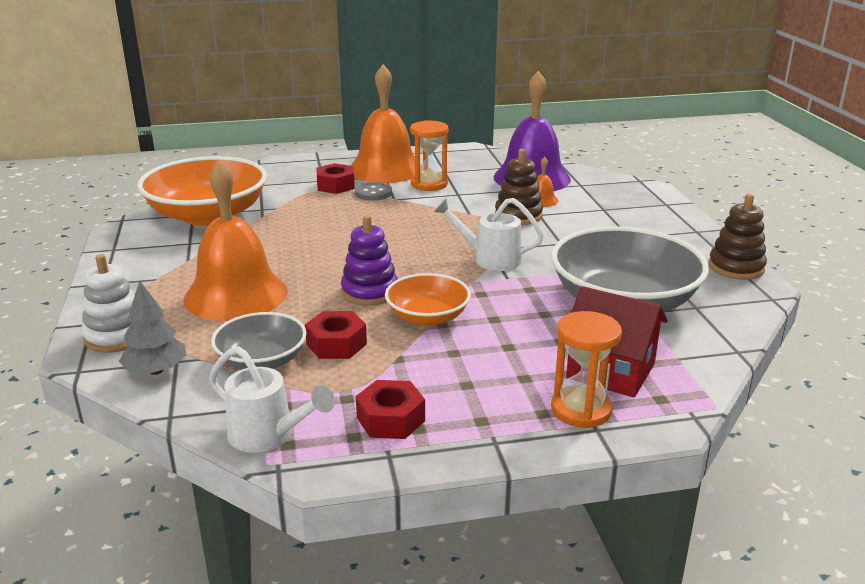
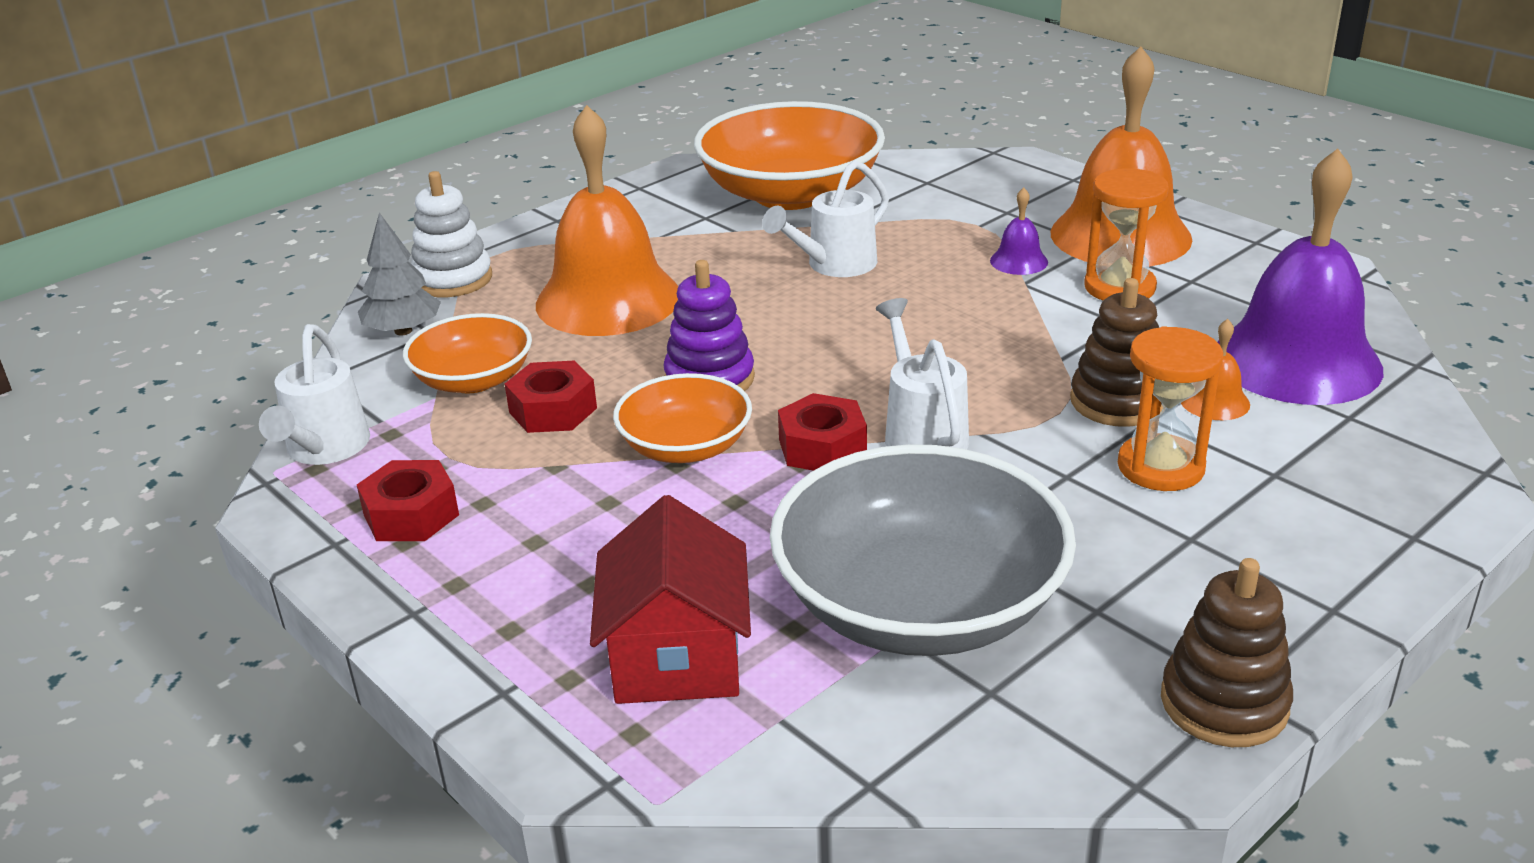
camera: 60 degrees right, 5 degrees up
grey bowl [211,312,307,370] -> orange bowl [403,313,532,393]
red nut [316,163,355,194] -> red nut moved to [778,393,867,471]
grey button [355,182,392,201] -> purple bell [990,187,1048,275]
orange hourglass [551,311,622,428] -> orange hourglass moved to [1118,326,1223,491]
none -> white watering can [762,160,889,277]

